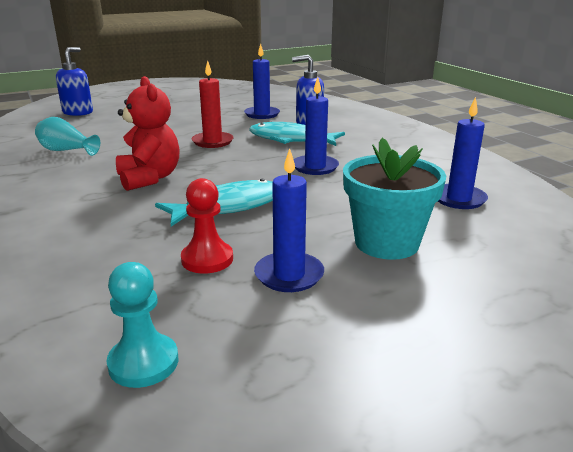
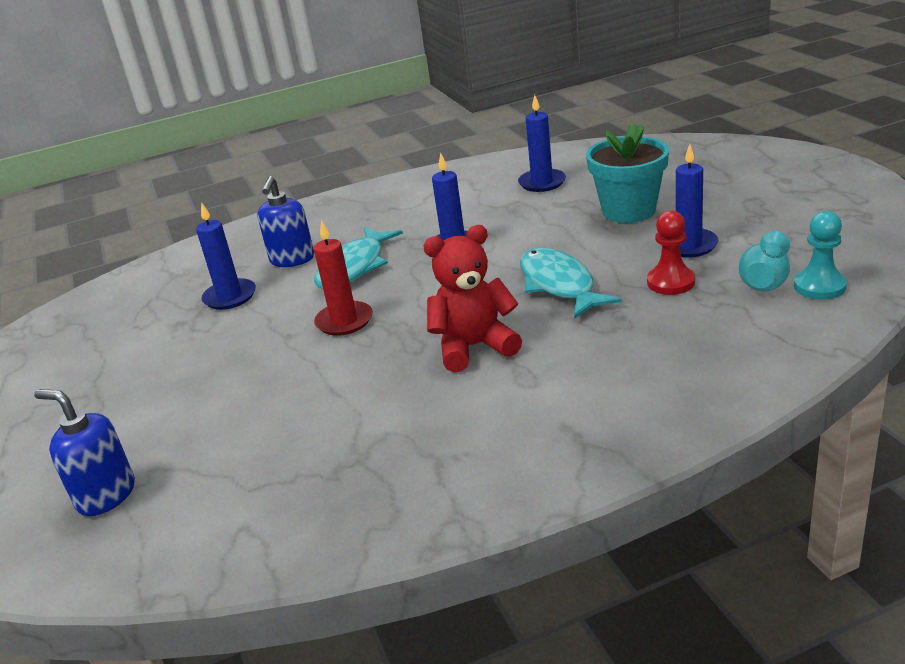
camera: 80 degrees left, 5 degrees up
turquoise vase [35,117,100,156] -> turquoise vase moved to [739,231,790,292]

